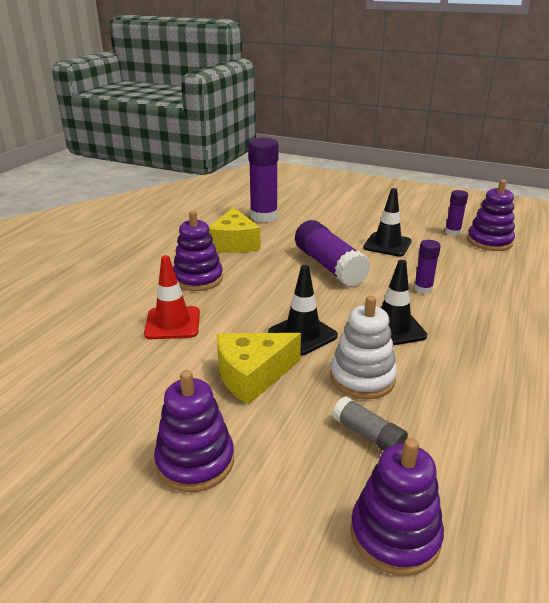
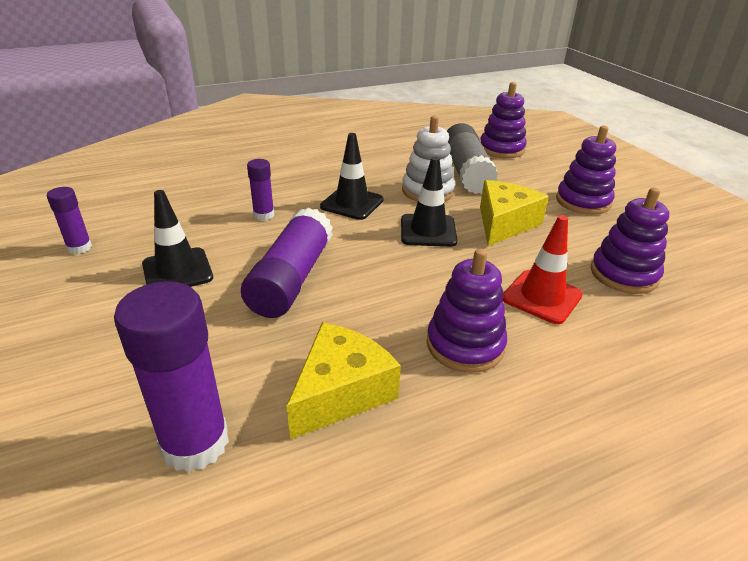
camera: 140 degrees left, 5 degrees up
yellow cheese [217,333,301,405] -> yellow cheese turned 75 degrees counterclockwise [480,180,549,246]
grey glue stick [332,396,408,451] -> grey glue stick [447,123,498,194], size x1.91
purple stacking toy [467,179,515,251] -> purple stacking toy moved to [590,187,669,294]

